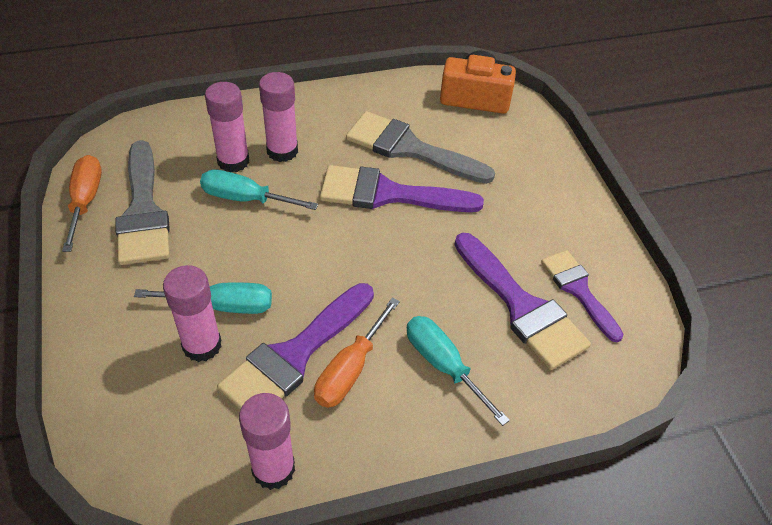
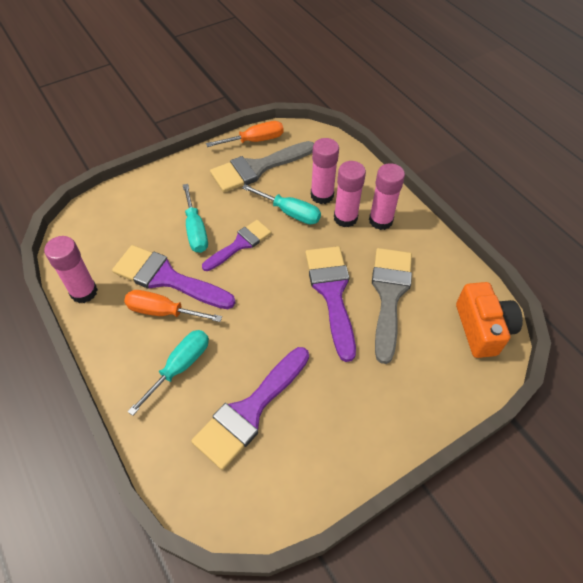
camera: 75 degrees right, 5 degrees up
pink glue stick [163,265,222,362] -> pink glue stick moved to [369,163,405,230]
turquoise screwdriver [200,169,318,210] -> turquoise screwdriver turned 120 degrees clockwise [242,185,321,225]
purple brush [541,250,624,342] -> purple brush moved to [202,220,271,271]

